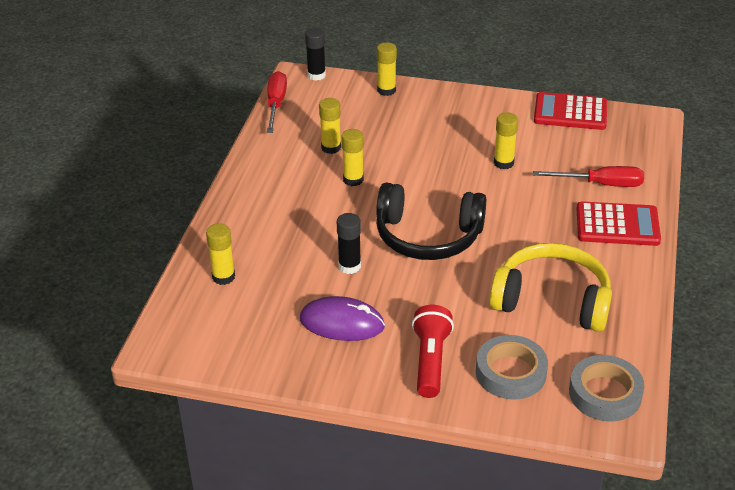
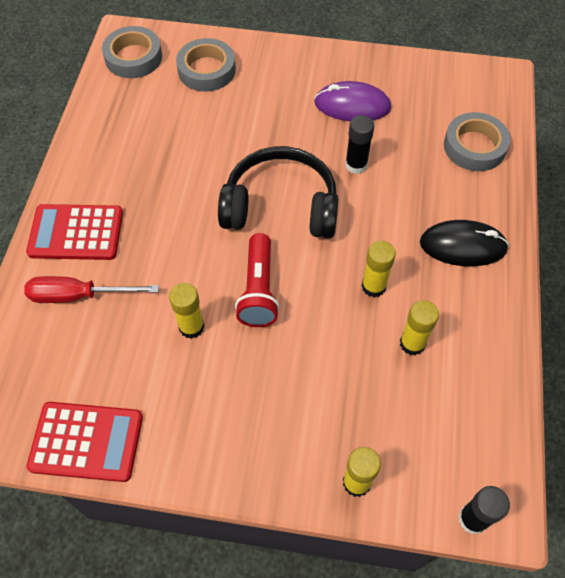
camera: 175 degrees right, 20 degrees up
yellow glue stick [206,223,235,285] -> grey tape [444,112,511,171]
red screwdriver [267,71,287,133] -> none
red flashlight [412,305,454,398] -> red flashlight moved to [235,233,280,327]
yellow headphones [489,243,612,332] -> none
none -> black mouse [420,220,509,266]

